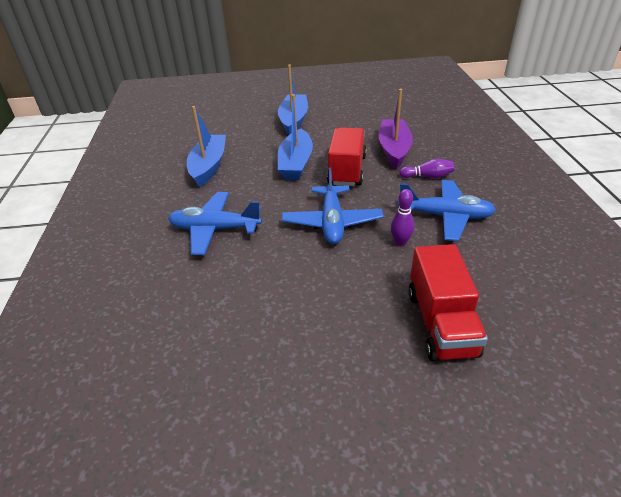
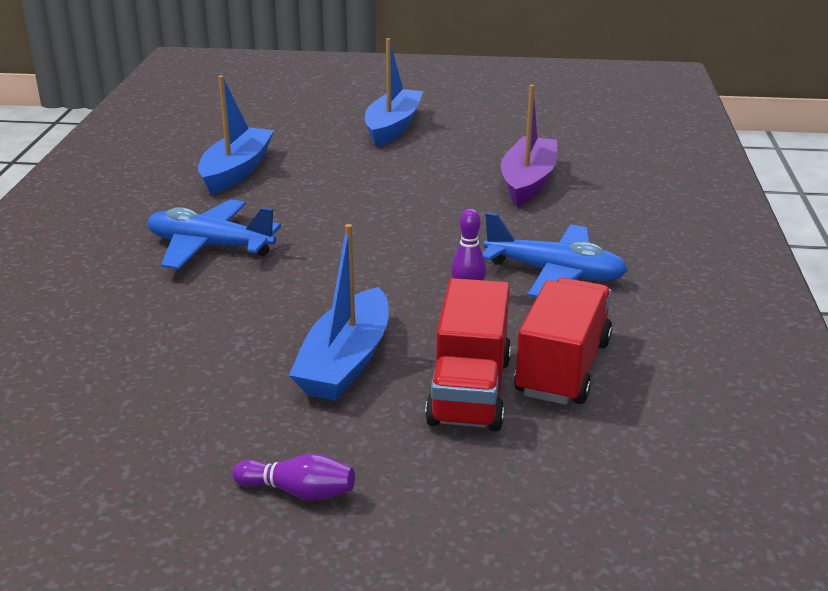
camera: 10 degrees right, 10 degrees down
blue boat [277,94,313,180] -> blue boat moved to [289,224,388,401]
blue plane [282,167,384,244] -> none
red truck [327,127,367,186] -> red truck moved to [514,278,612,405]
purple bowling pin [399,159,454,178] -> purple bowling pin moved to [232,454,355,501]

